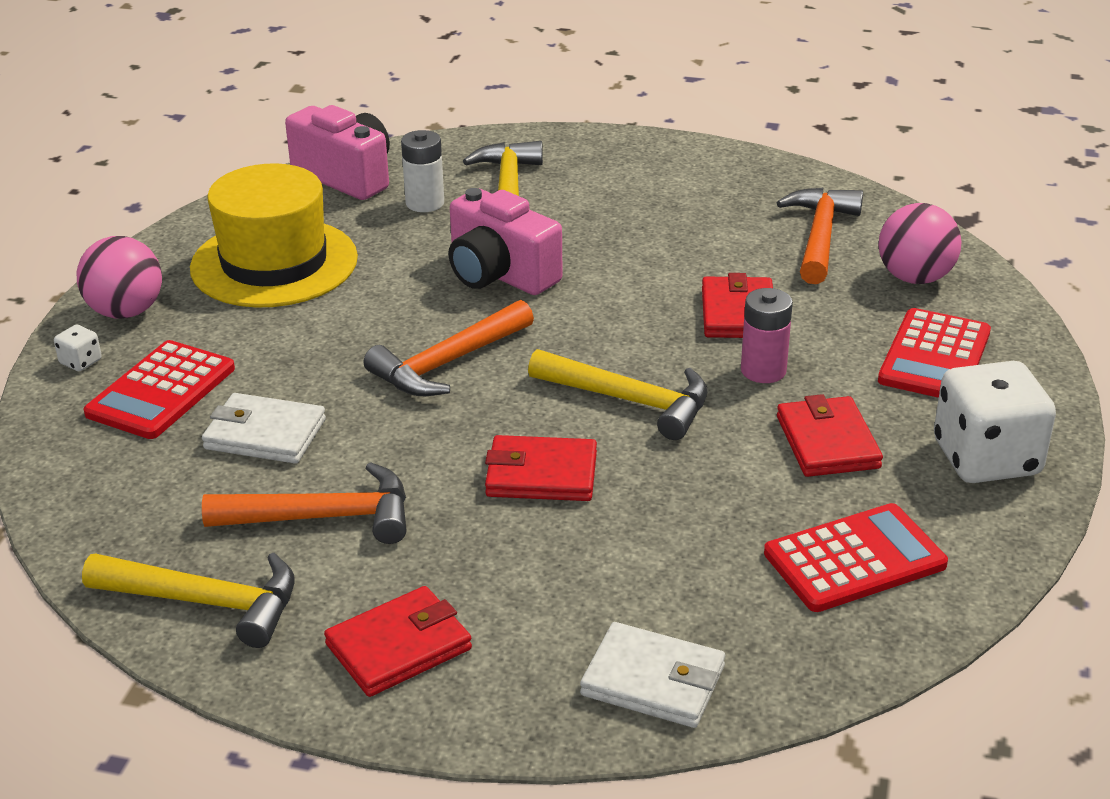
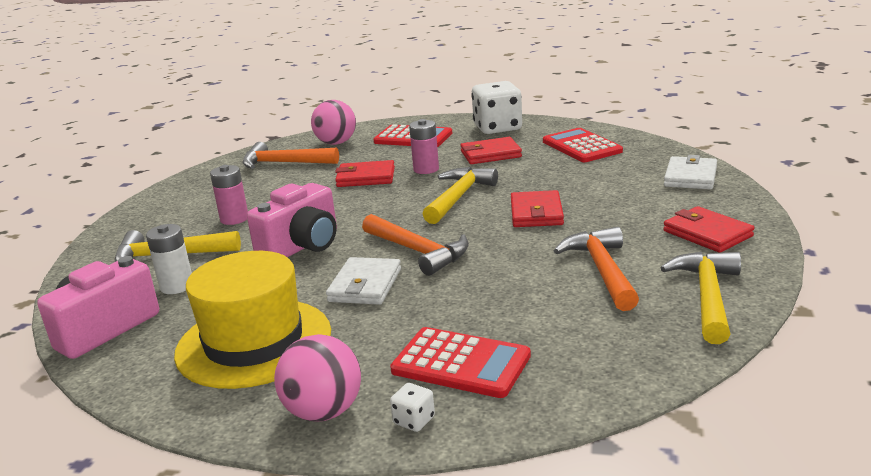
camera: 90 degrees left, 10 degrees down
white wallet [202,393,326,464] -> white wallet moved to [326,257,401,305]
none -> pink battery [210,165,248,225]

